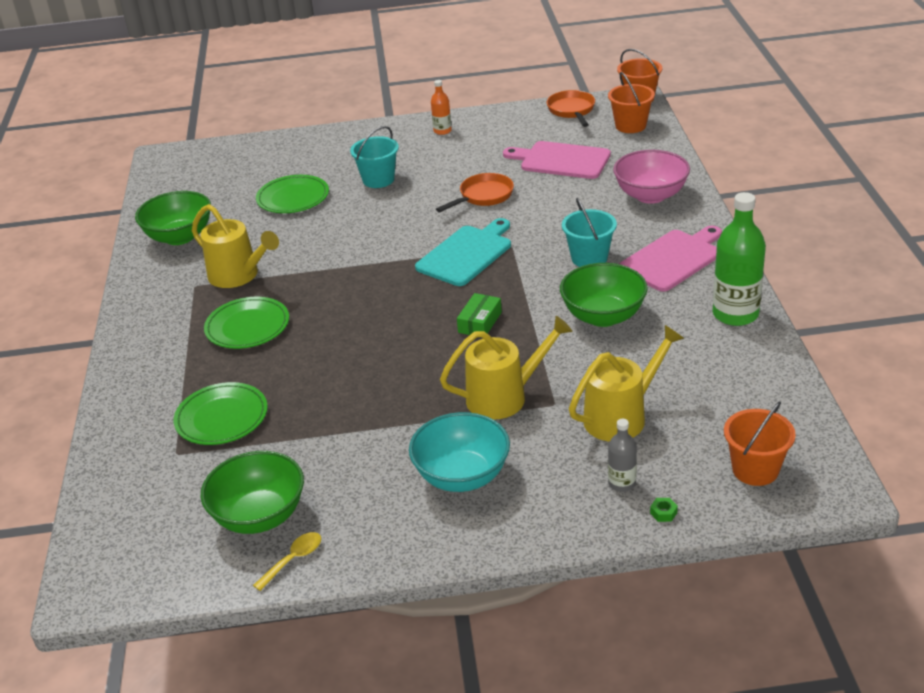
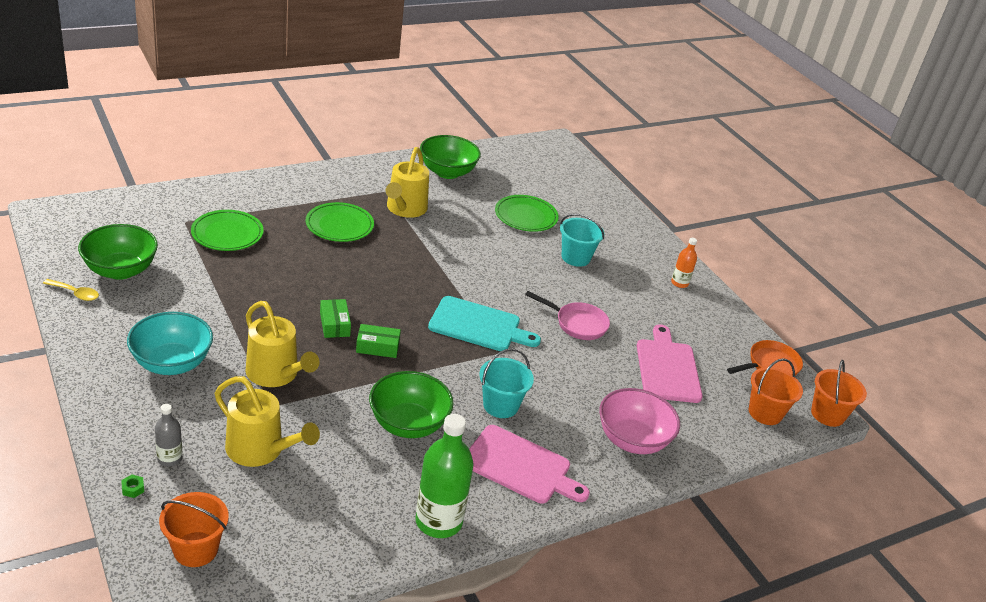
camera: 60 degrees right, 0 degrees up
orange pan [436,173,514,212] -> pink pan [525,291,610,340]
none -> green box [320,299,351,338]

